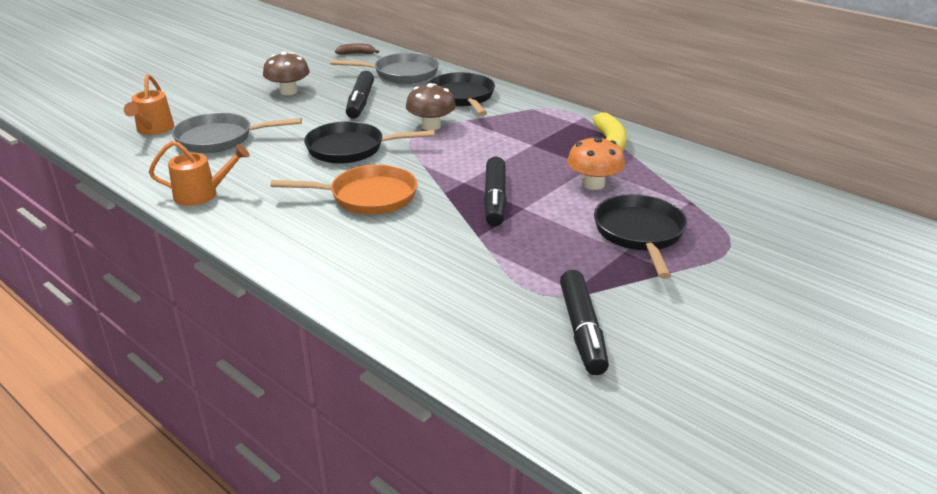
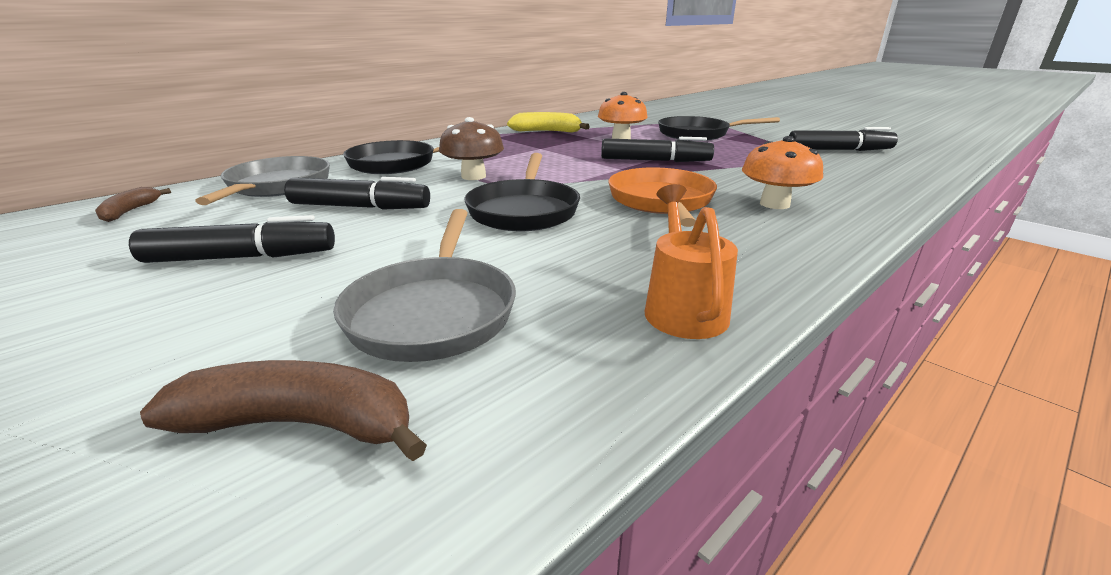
camera: 85 degrees left, 5 degrees down
orange watering can [124,74,174,135] -> brown banana [140,360,427,461]
brown mushroom [263,51,310,95] -> black marker [129,215,335,263]
none -> orange mushroom [742,136,823,209]

